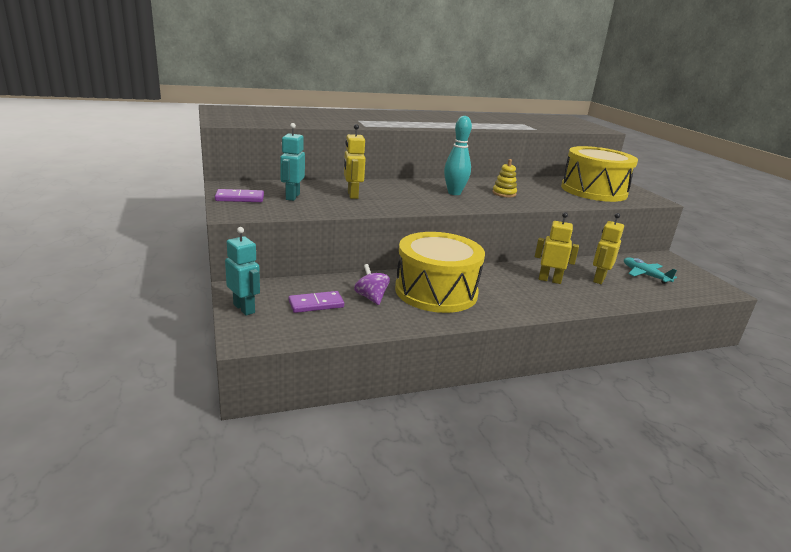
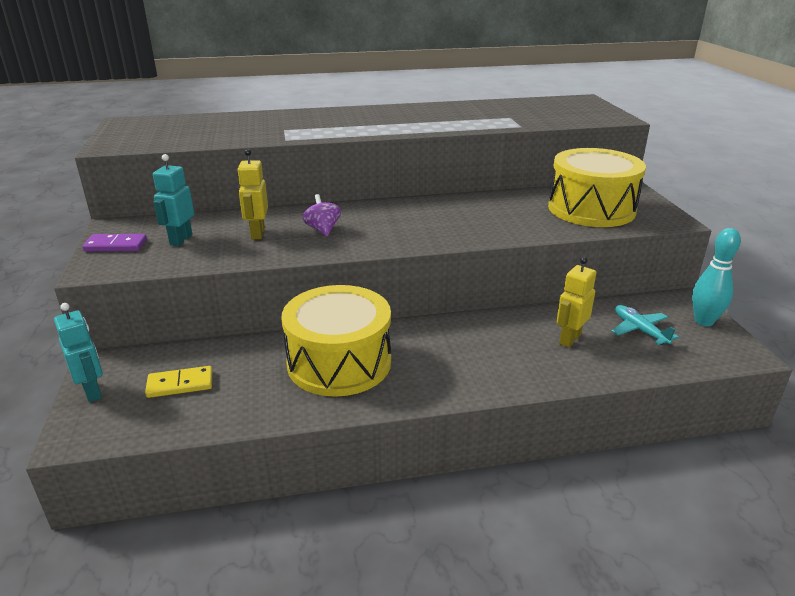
camera: 10 degrees right, 5 degrees up
purple domino [289,291,344,313] -> yellow domino [145,366,212,398]
purple spinning top [354,264,390,305] -> purple spinning top moved to [303,194,341,236]
turquoise bowling pin [444,116,472,195] -> turquoise bowling pin moved to [692,228,741,326]
yellow stacking toy [492,159,517,198] -> none
yellow robot [535,212,579,284] -> none

